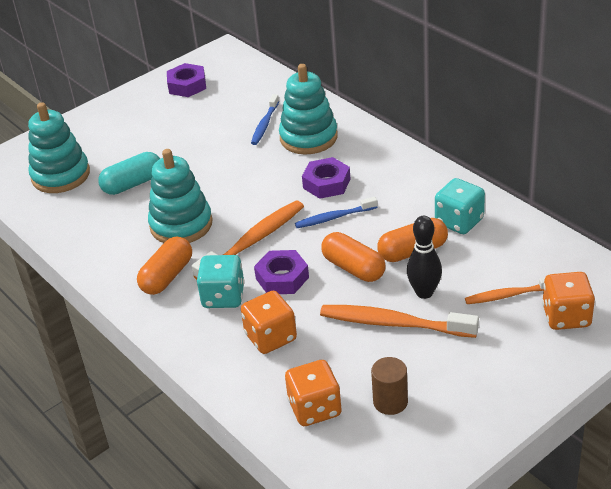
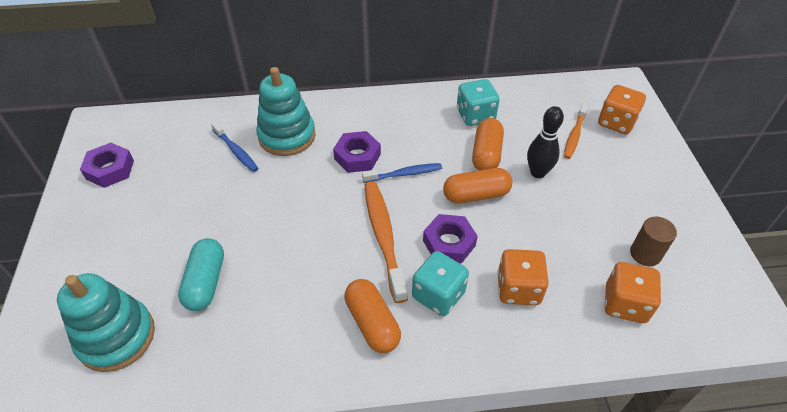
camera: 60 degrees left, 10 degrees up
turquoise stacking toy [148,149,213,243] -> none
blue toothbrush [295,197,377,228] -> blue toothbrush turned 120 degrees counterclockwise [362,163,442,183]
orange toothbrush [320,305,479,338] -> none

